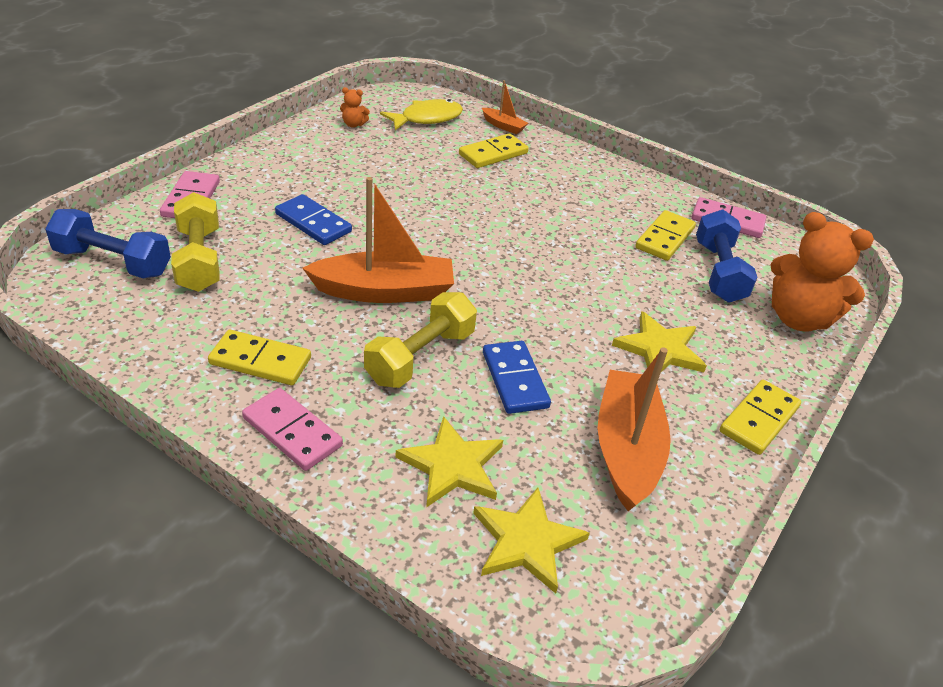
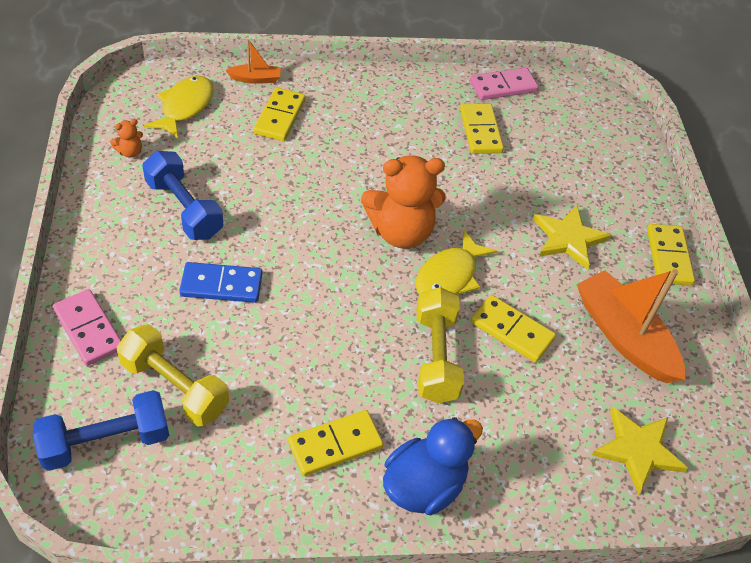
camera: 40 degrees left, 10 degrees up
pink domino [242,388,343,471] -> blue duck [383,417,483,515]
orange boat [302,177,454,303] -> none
yellow star [395,416,503,507] -> none
blue domino [483,341,551,414] -> yellow domino [471,295,556,363]
blue dumbbell [696,210,758,303] -> blue dumbbell moved to [142,151,223,240]
orange teddy bear [770,212,874,332] -> orange teddy bear moved to [361,155,446,249]
none -> yellow fish [415,230,497,295]

